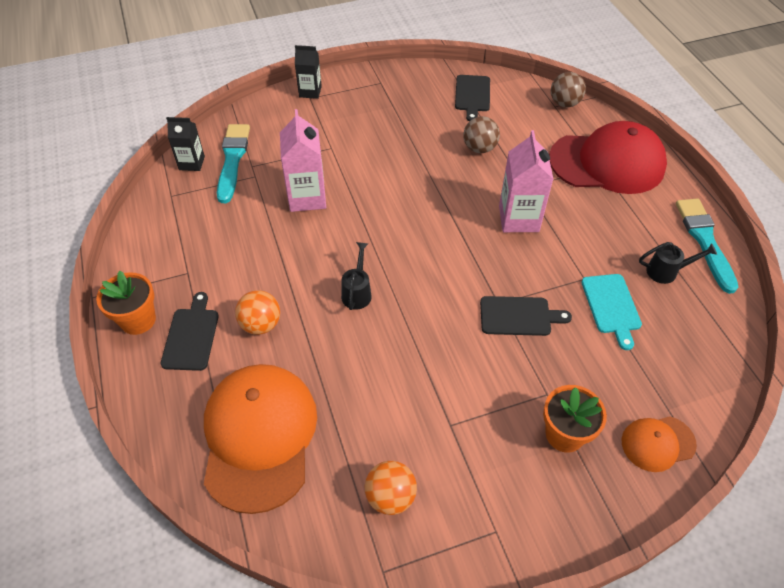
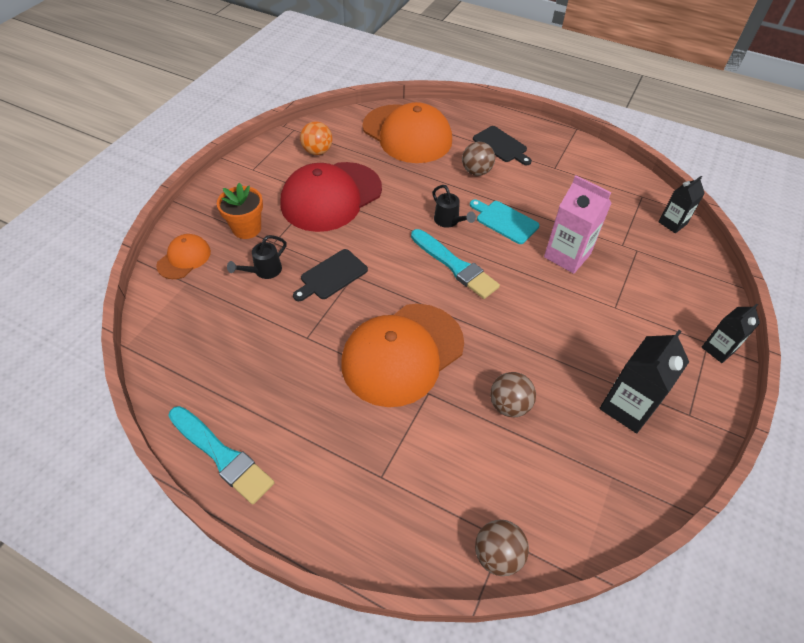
camera: 135 degrees right, 0 degrees up
orange flower pot [96,271,156,335] -> none
turquoise brush [217,124,250,203] -> turquoise brush moved to [411,229,500,299]
orange ball [235,290,280,335] -> brown ball [462,142,495,176]
black cutting board [455,75,490,121] -> none
pink carton [499,130,554,232] -> orange cap [341,304,464,407]
red cap [549,121,667,194] -> red cap moved to [280,162,382,232]
turquoise cutting board [581,274,642,350] -> turquoise cutting board moved to [470,199,539,244]
black watering can [639,242,717,284] -> black watering can moved to [227,235,287,279]
none -> black carton [599,330,689,433]

